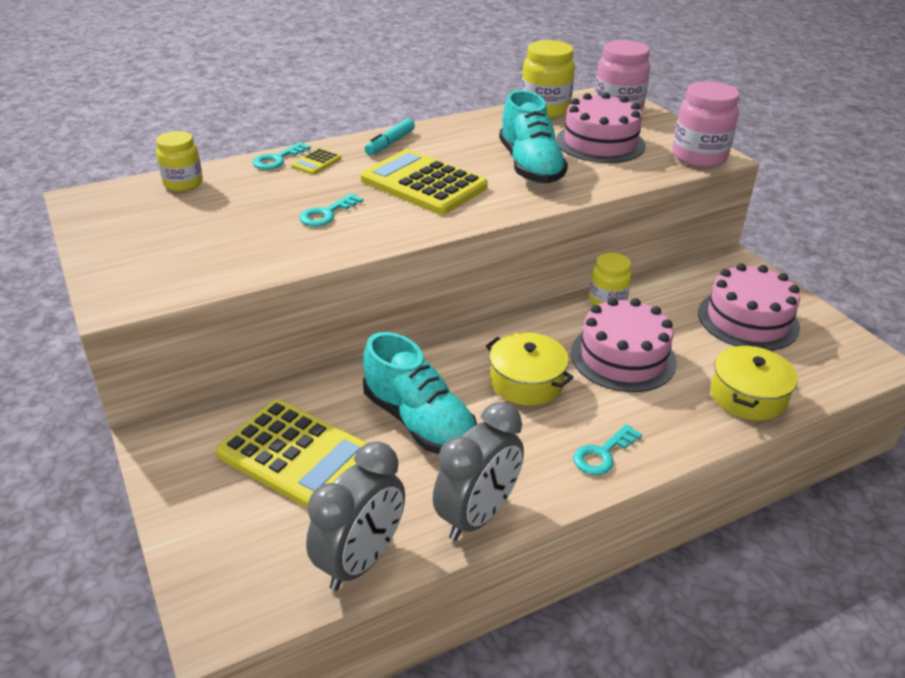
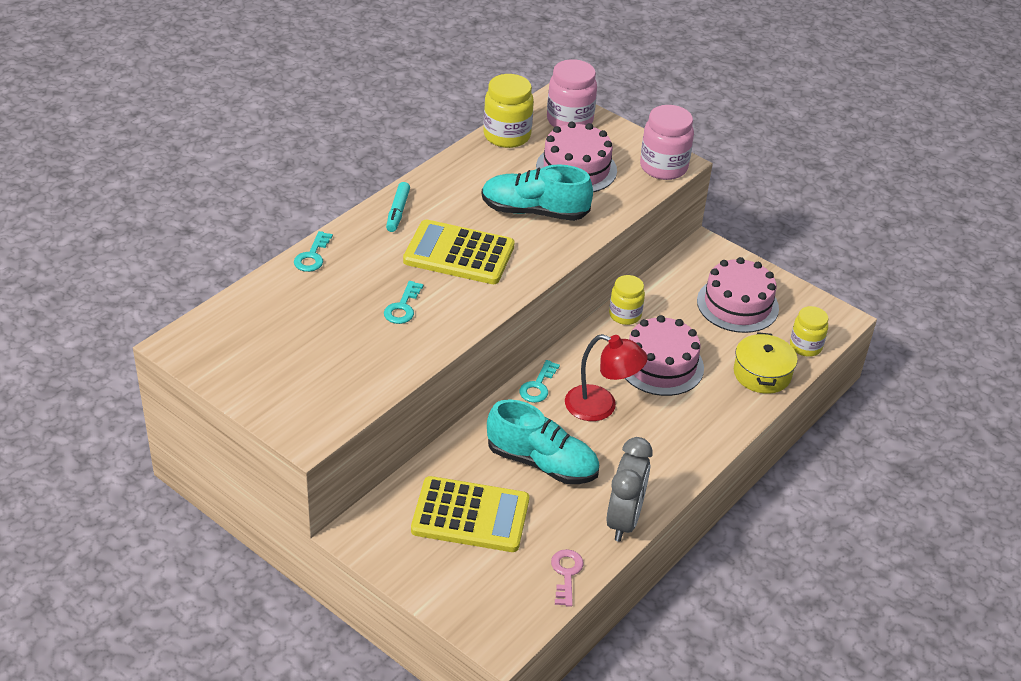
camera: 25 degrees left, 5 degrees up
yellow jar [156,131,203,191] -> yellow jar moved to [790,306,828,357]
yellow calculator [291,148,341,175] -> none
grey clock [306,441,405,591] -> pink key [551,549,584,607]
yellow pot [486,332,573,406] -> red lamp [565,334,648,421]
turquoise shoe [499,90,568,183] -> turquoise shoe turned 135 degrees clockwise [482,164,593,221]
turquoise key [573,424,642,475] -> turquoise key moved to [519,360,560,403]

